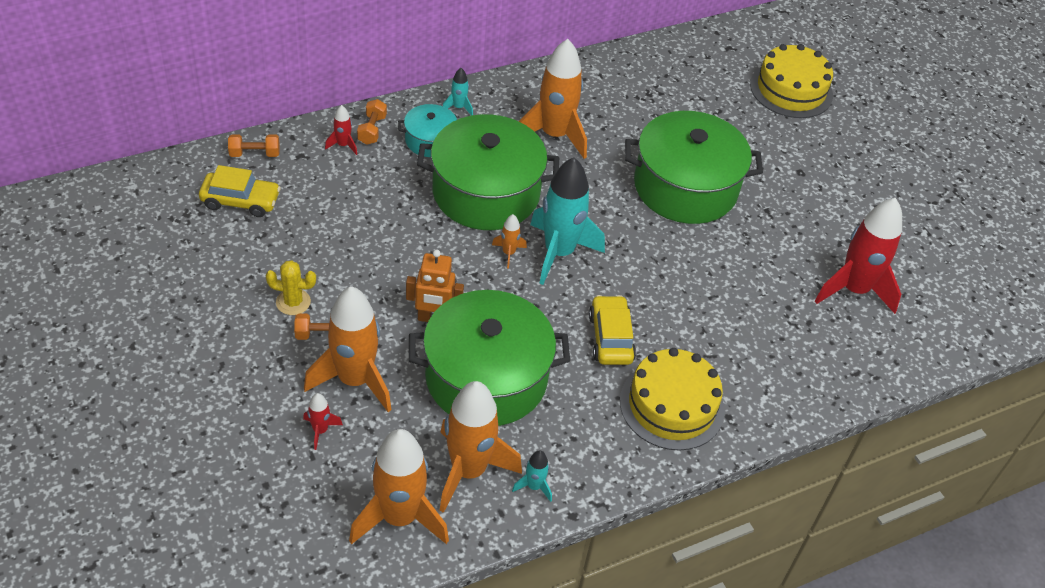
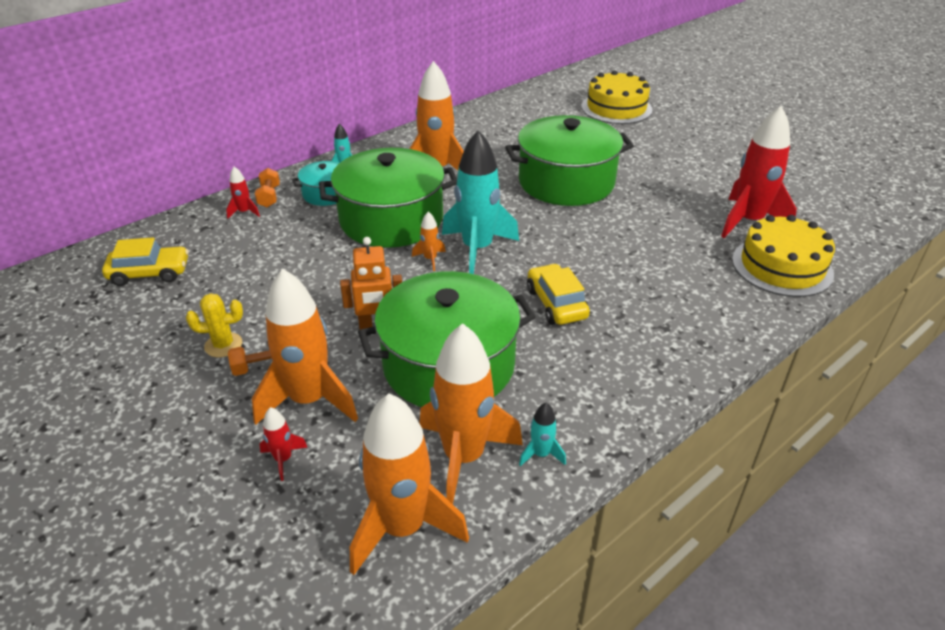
camera: 10 degrees left, 10 degrees down
orange dumbbell [228,134,279,157] -> none
yellow cake [620,348,725,451] -> yellow cake moved to [732,215,835,297]

